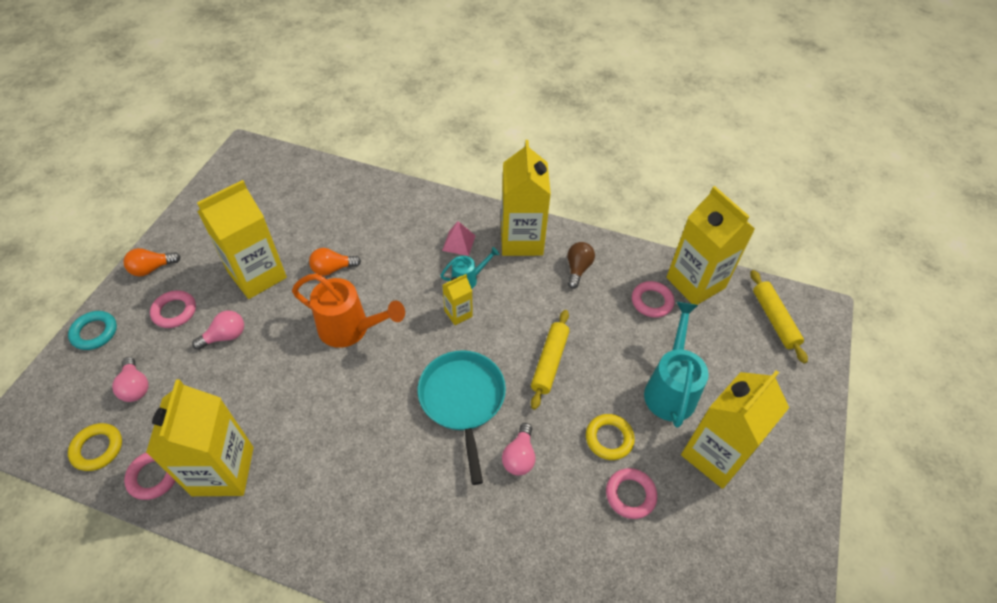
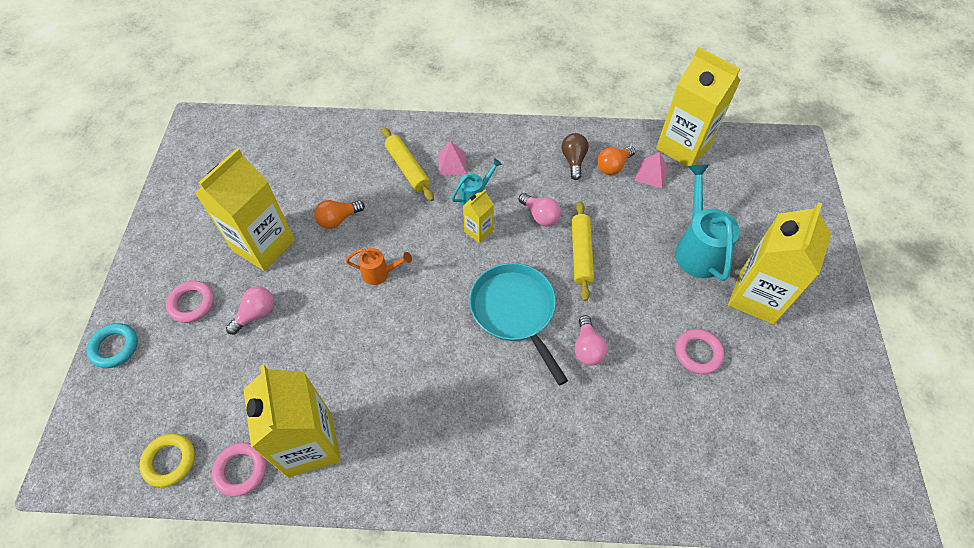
camera: 15 degrees left, 5 degrees up
pink light bulb [112,357,148,402] -> pink light bulb moved to [519,193,561,226]
orange light bulb [124,248,180,276] -> orange light bulb moved to [597,146,635,175]
orange watering can [292,273,405,348] -> orange watering can [346,248,412,285], size x0.54
yellow carton [501,140,551,256] -> none
yellow ring [586,414,635,460] -> none
pink ring [632,281,674,318] -> pink pyramid [635,152,668,188]
yellow rolling pin [750,270,808,364] -> yellow rolling pin moved to [382,127,434,201]

